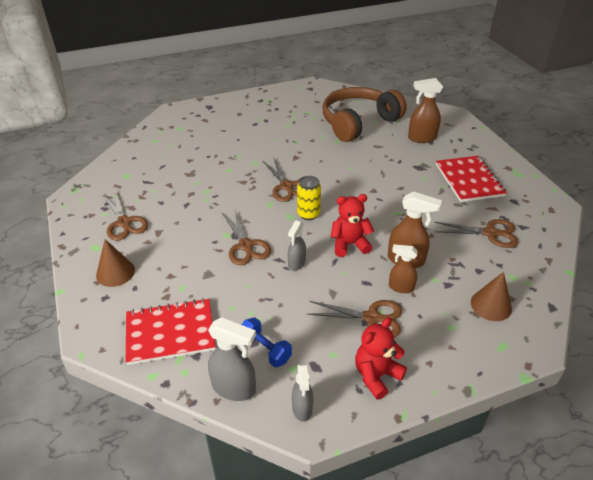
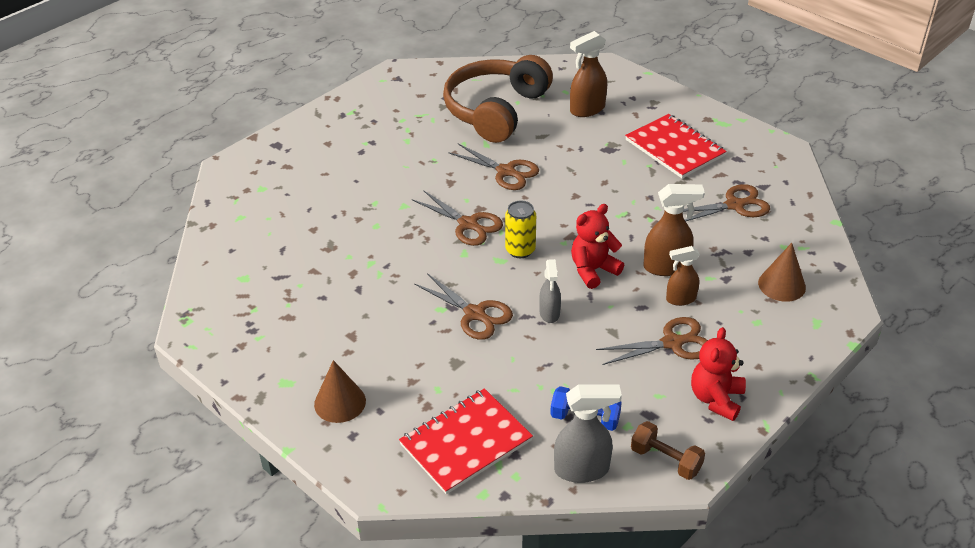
camera: 25 degrees left, 0 degrees up
brown scissors [103,191,148,241] -> brown scissors moved to [448,144,539,190]
grey spray bottle [292,364,313,422] -> brown dumbbell [631,421,705,480]

